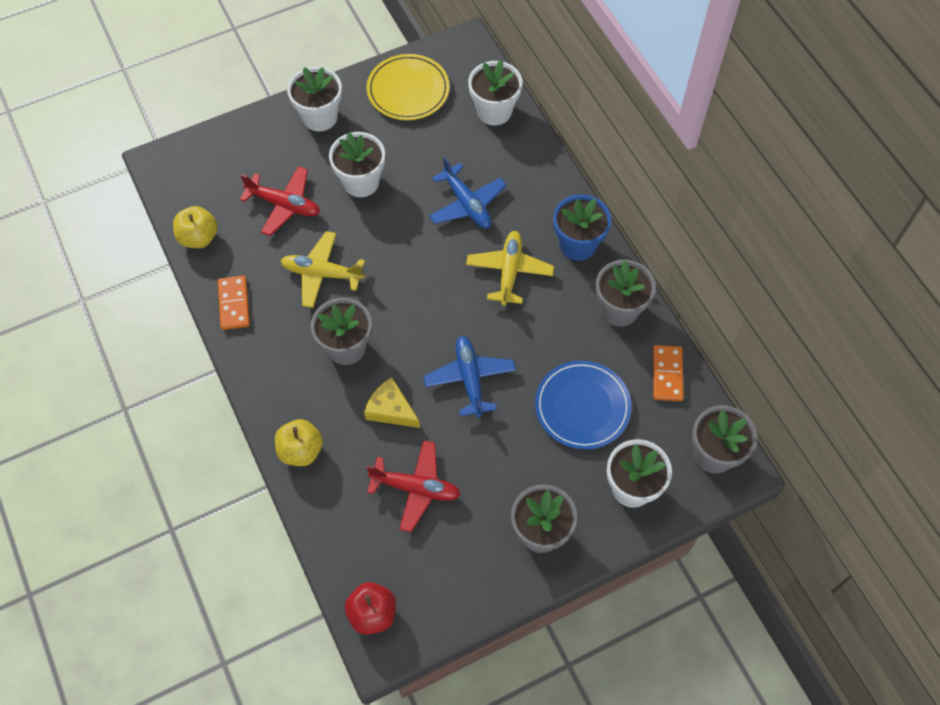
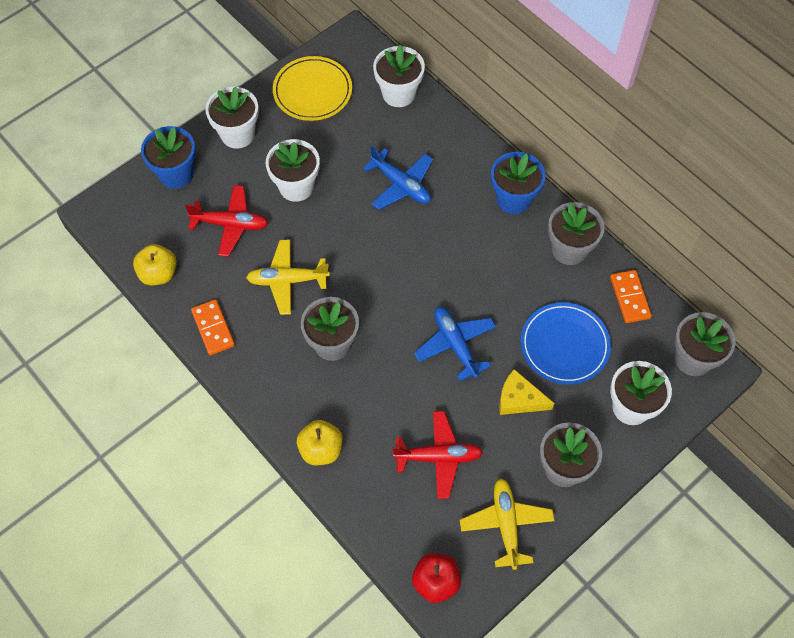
camera: 15 degrees left, 0 degrees up
yellow cheese [364,377,420,428] -> yellow cheese moved to [499,369,554,415]
yellow plane [466,231,554,306] -> yellow plane moved to [460,478,555,570]
none -> blue flower pot [141,126,196,188]

